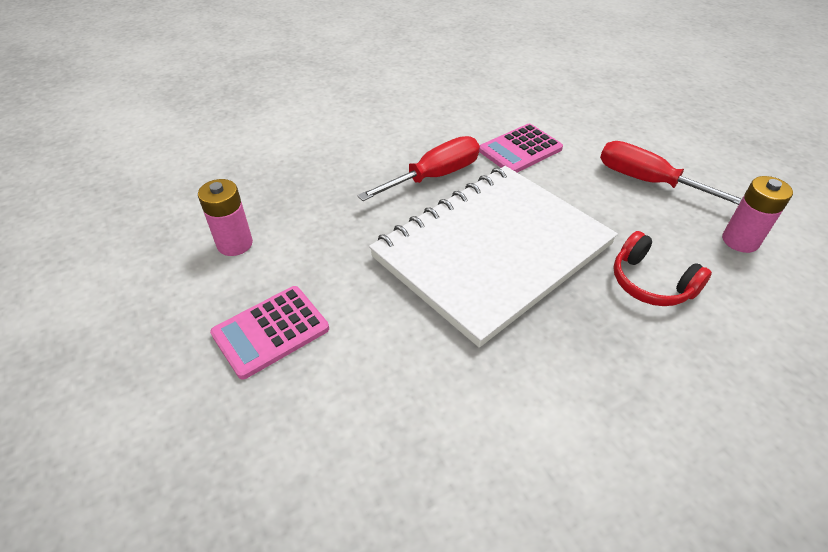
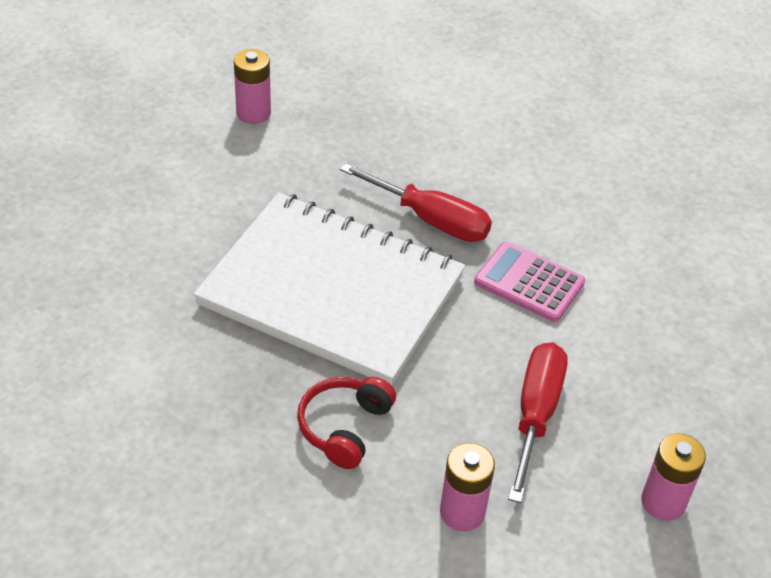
camera: 65 degrees right, 0 degrees up
pink calculator [210,286,329,379] -> none
none -> pink battery [641,433,706,521]

